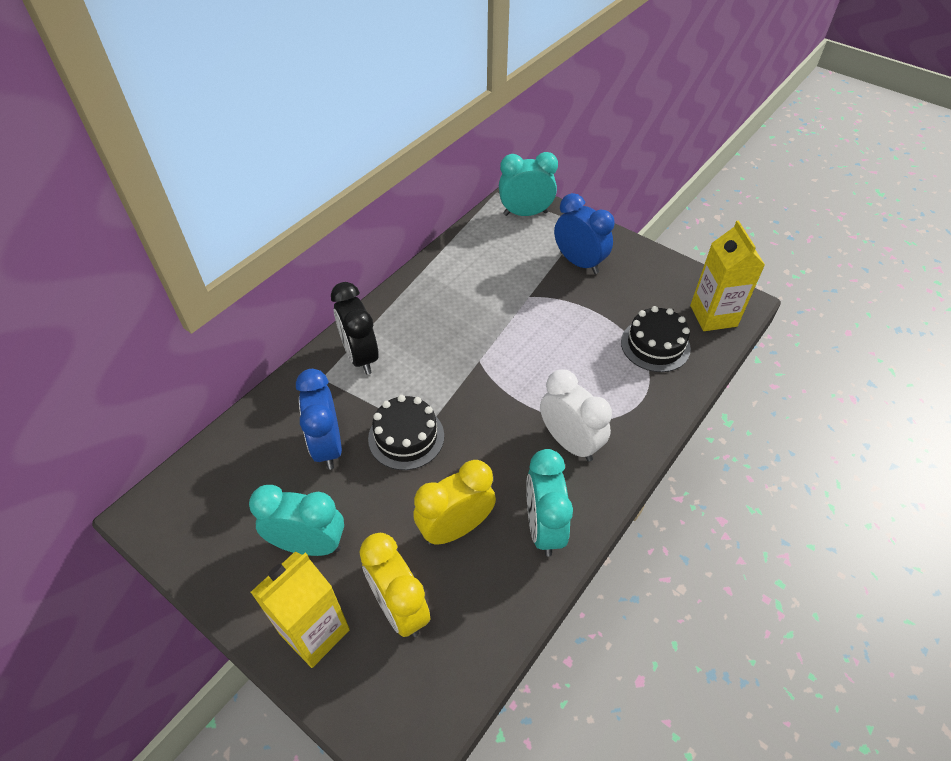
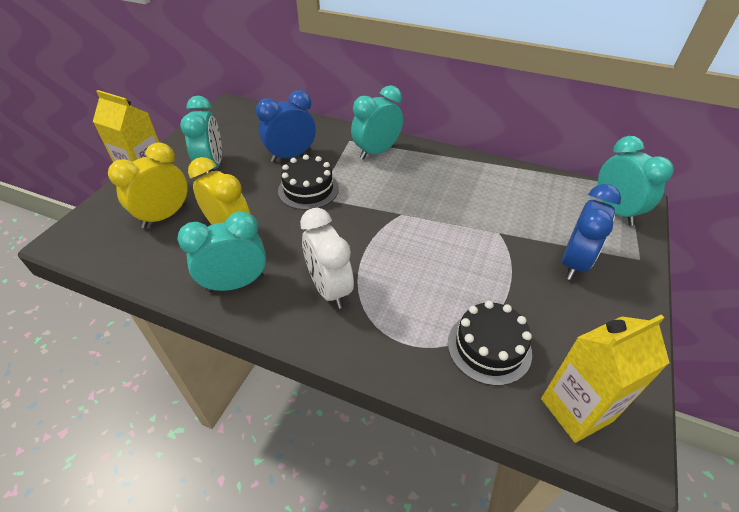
camera: 75 degrees right, 5 degrees down
black clock [331,282,379,375] -> turquoise clock [351,85,403,160]
white clock [540,369,612,462] -> white clock turned 120 degrees clockwise [300,208,354,309]

